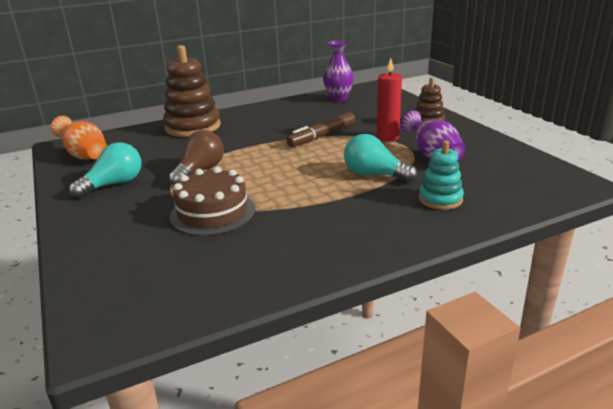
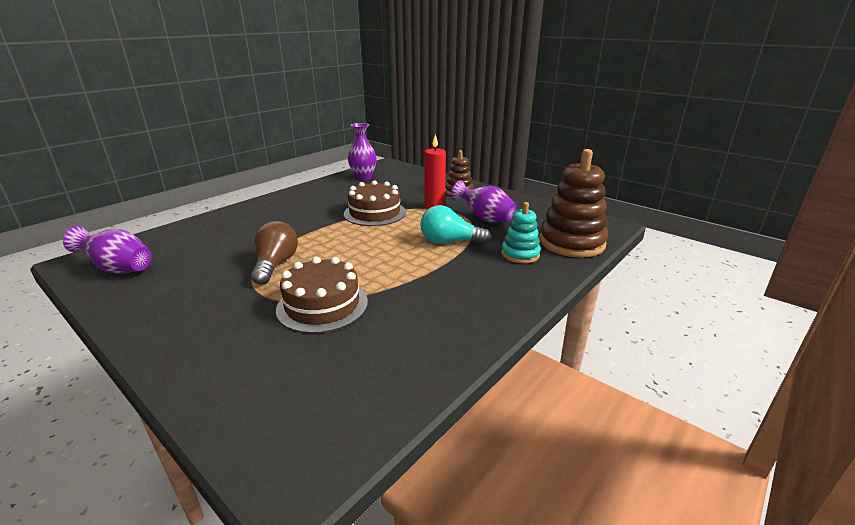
camera: 25 degrees left, 0 degrees up
orange vase [51,116,107,160] -> purple vase [63,226,152,274]
turquoise light bulb [69,142,141,198] -> none
brown stacking toy [163,45,221,137] -> brown stacking toy moved to [539,149,608,258]
brown marker [286,112,355,147] -> brown cake [344,180,406,226]

